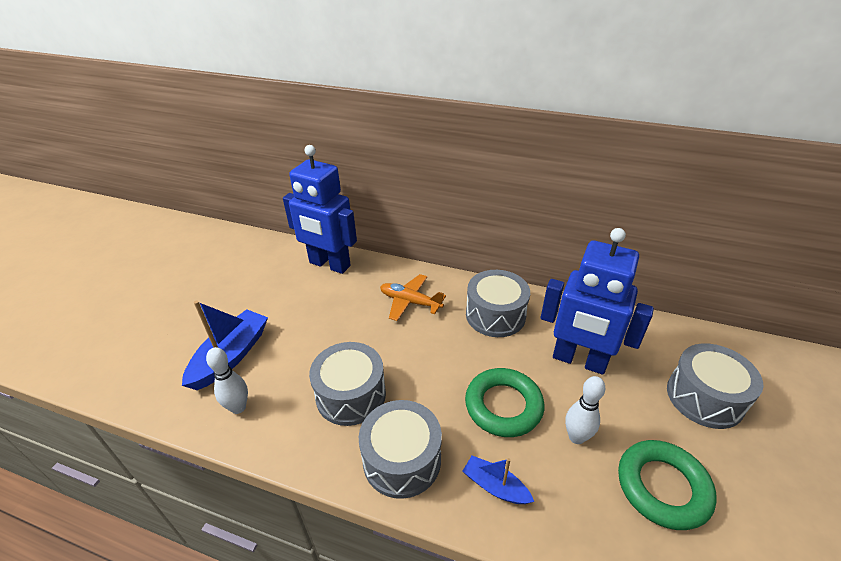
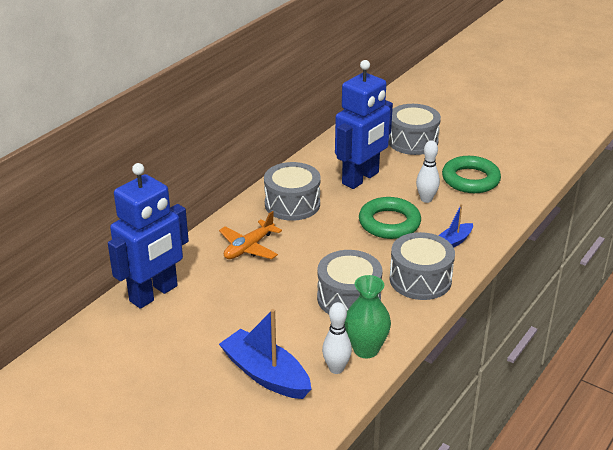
camera: 75 degrees left, 5 degrees down
none -> green vase [344,275,391,358]

